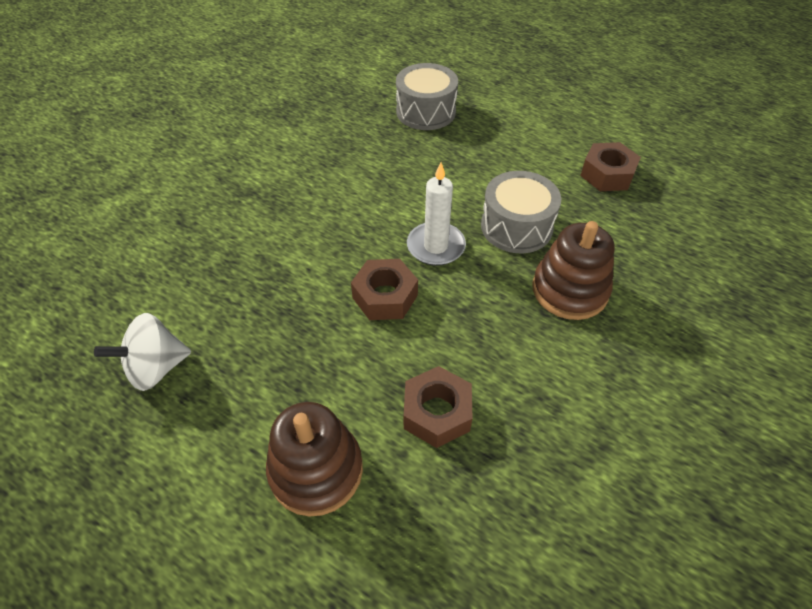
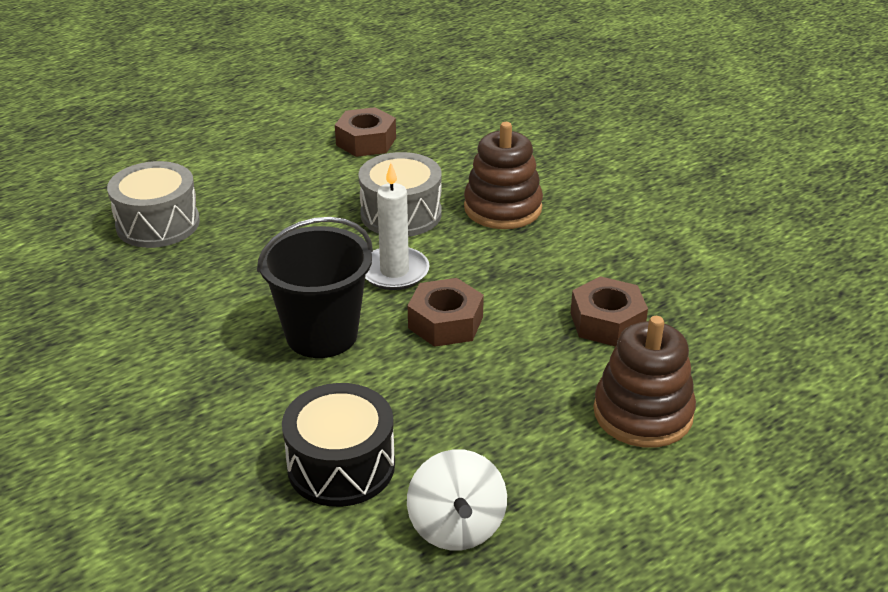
camera: 70 degrees left, 15 degrees down
none -> black bucket [257,217,373,358]
none -> black drum [282,383,395,507]

